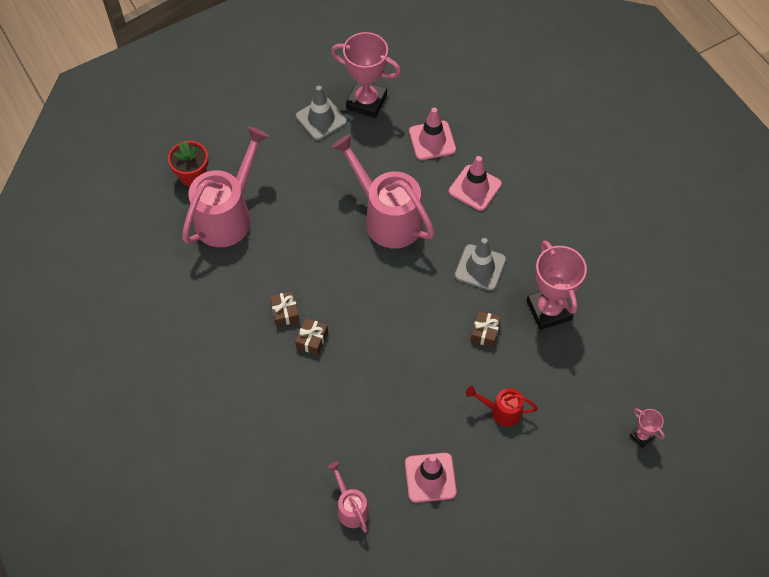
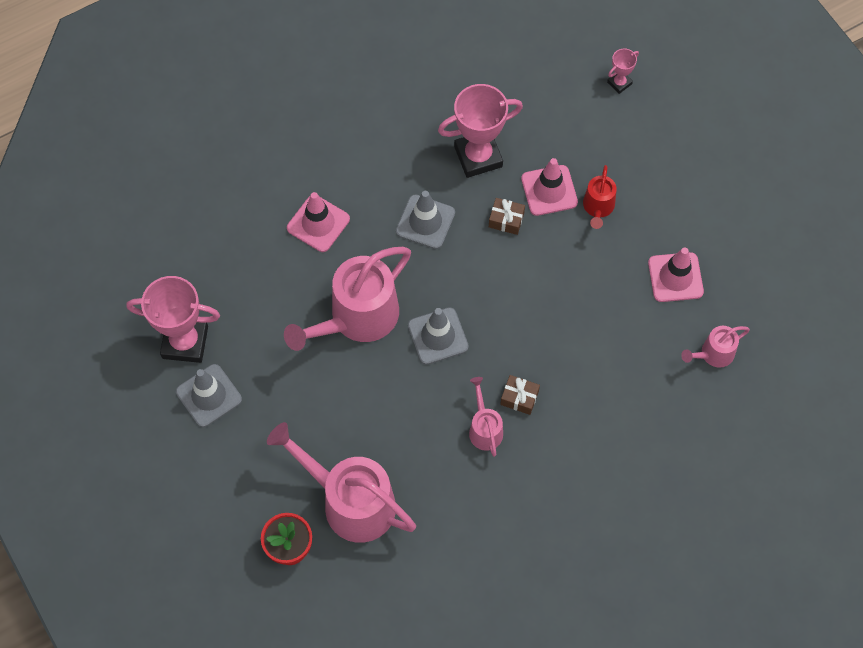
camera: 90 degrees left, 5 degrees up
brown gift [270,291,300,327] -> pink watering can [469,377,503,457]
pink trophy [331,32,401,118] -> pink trophy turned 75 degrees clockwise [127,276,220,363]
pink traffic cone [409,108,456,160] -> pink traffic cone moved to [521,158,578,216]
none -> grey traffic cone [408,307,469,365]

